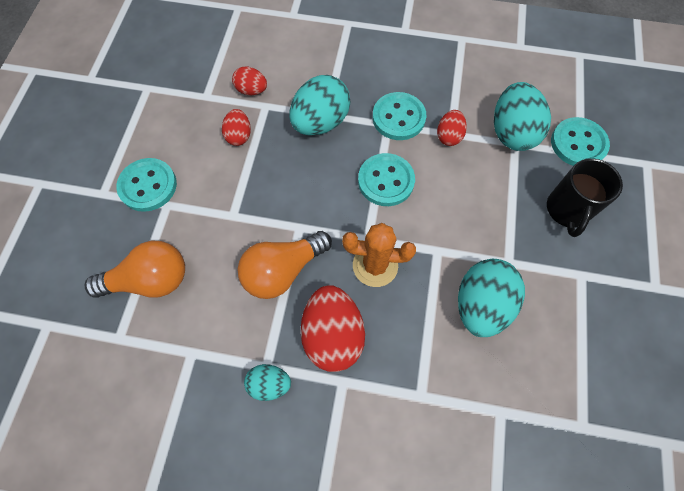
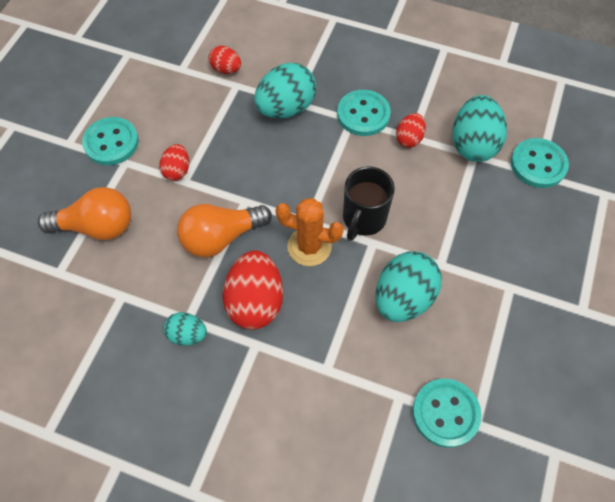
camera: 10 degrees right, 5 degrees down
red egg [222,109,251,146] -> red egg moved to [159,144,189,181]
turquoise button [358,153,415,206] -> turquoise button moved to [412,379,482,448]
black mug [547,158,623,237] -> black mug moved to [343,166,395,241]

